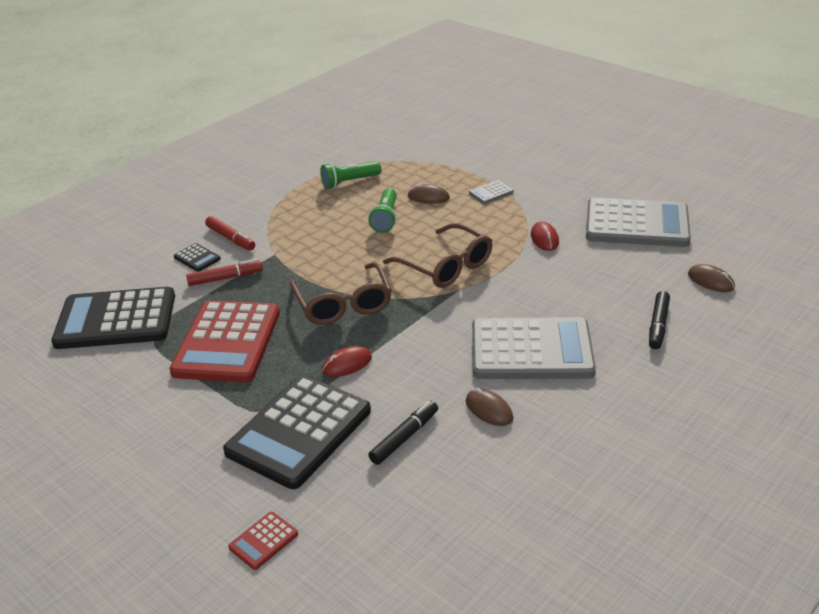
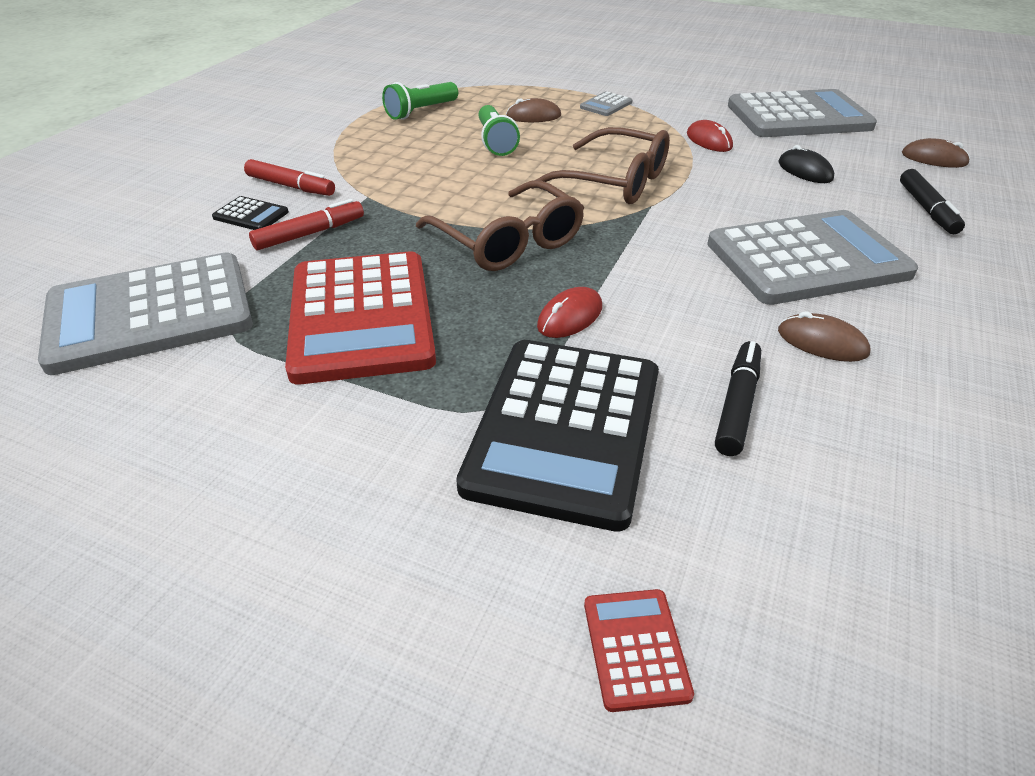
camera: 20 degrees left, 5 degrees up
black calculator [51,287,175,349] -> grey calculator [38,252,253,375]
red calculator [228,512,298,570] -> red calculator turned 150 degrees clockwise [584,589,694,712]
none -> black mouse [778,145,834,183]

